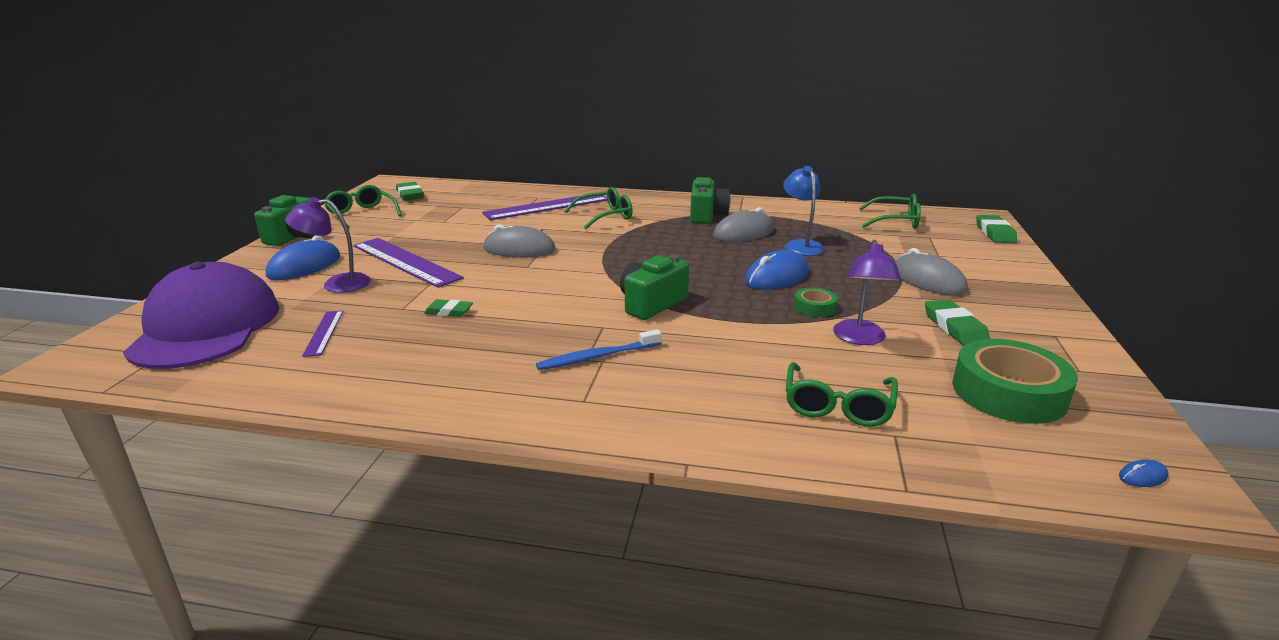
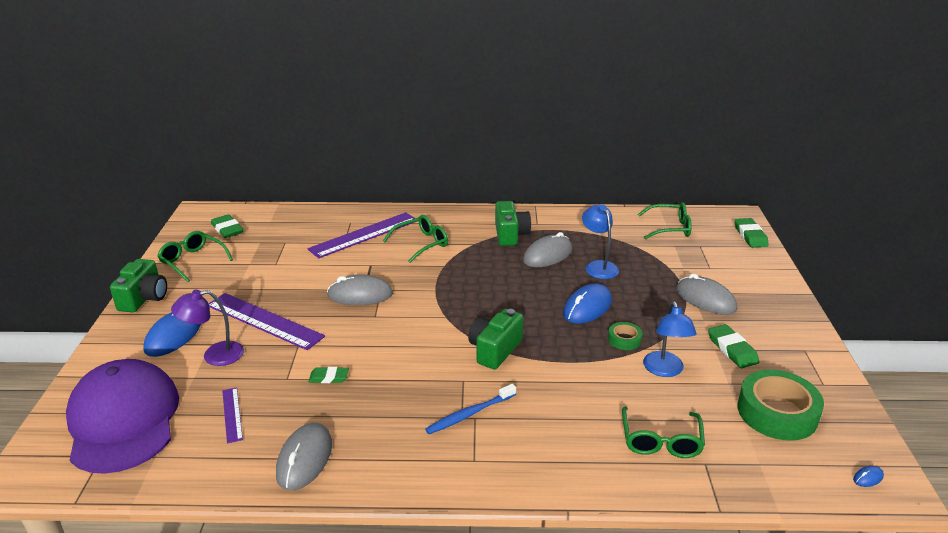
camera: 10 degrees left, 5 degrees up
purple lamp [833,240,901,345] -> blue lamp [643,301,696,377]
none -> grey mouse [276,423,332,491]

